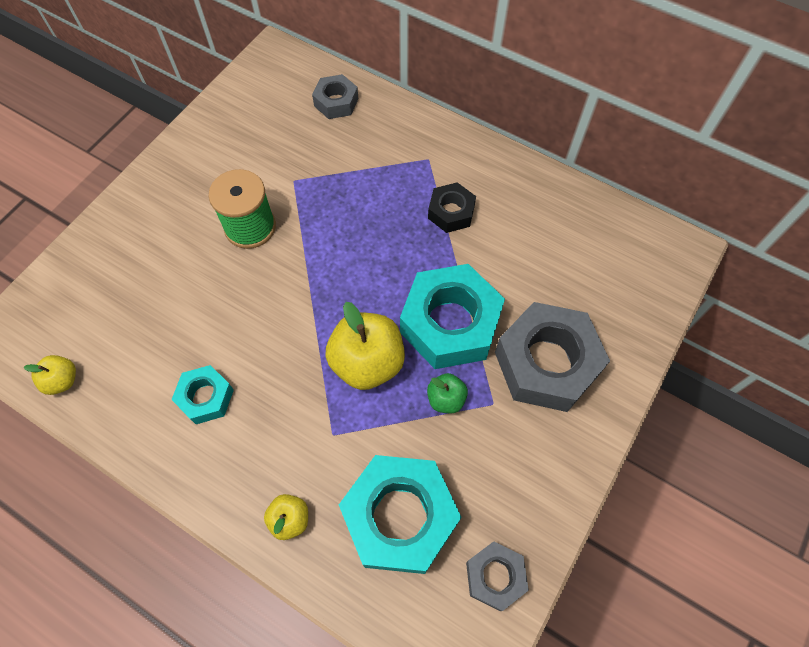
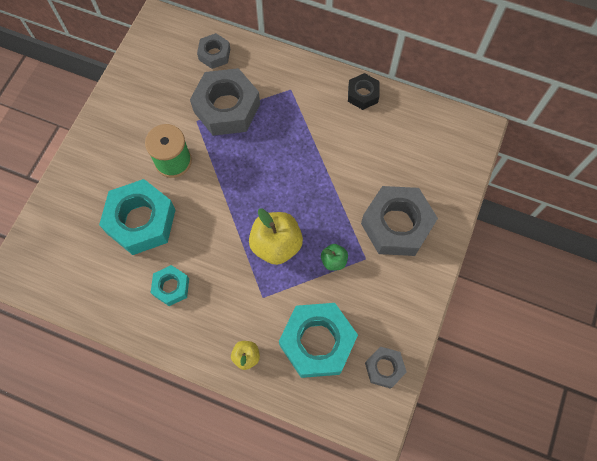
camera: 10 degrees left, 5 degrees up
yellow apple [23,355,76,395] -> none
turquoise nut [400,264,505,369] -> turquoise nut moved to [99,179,176,255]
black nut [428,182,476,233] -> black nut moved to [348,73,380,110]
none -> grey nut [190,68,260,136]

